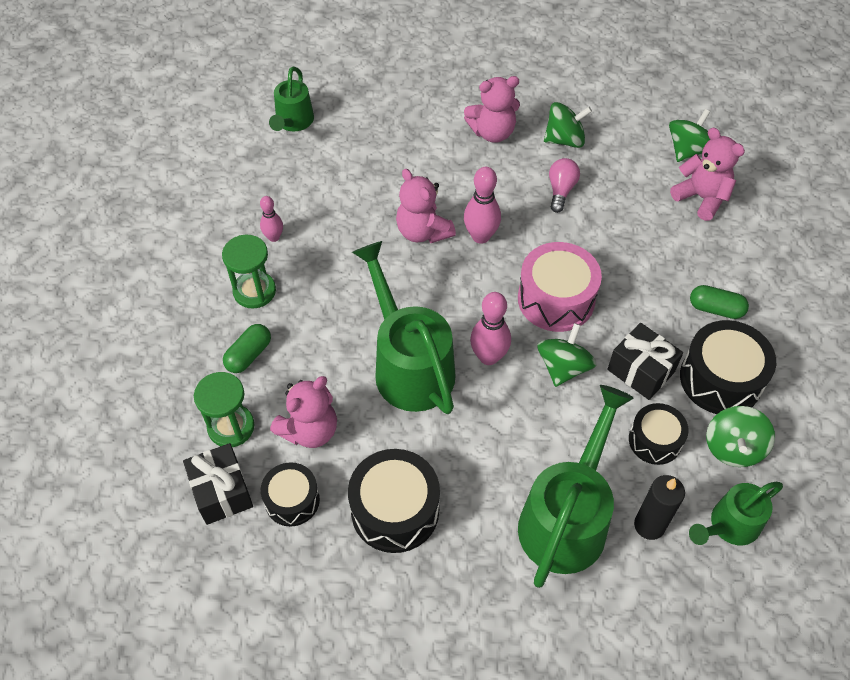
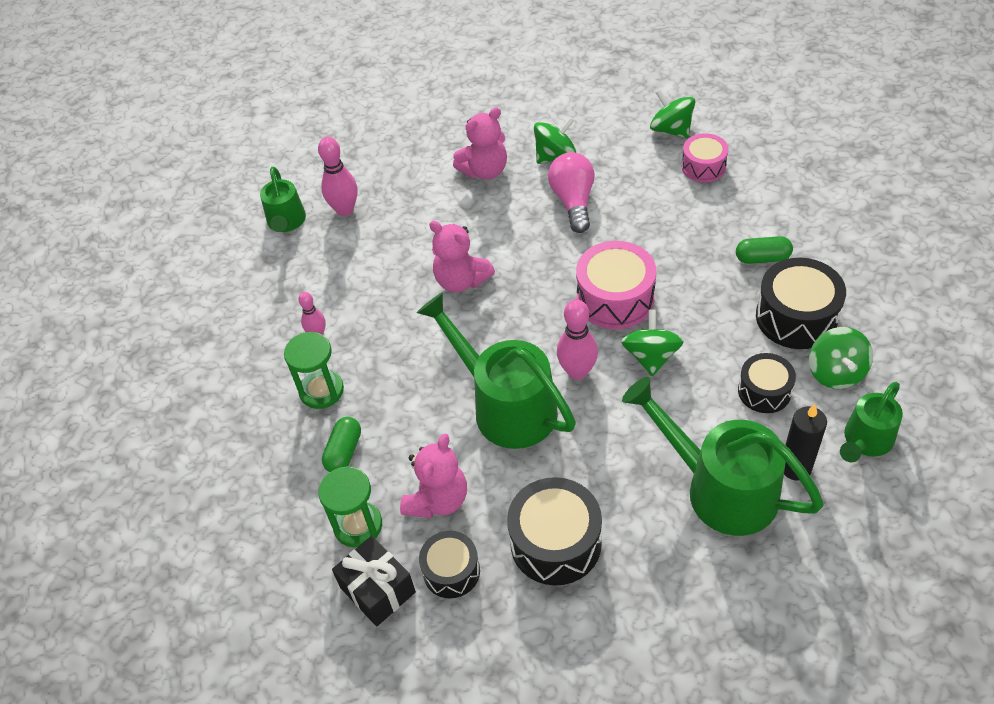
camera: 15 degrees left, 5 degrees down
pink bowling pin [464,167,501,244] -> pink bowling pin moved to [318,137,357,216]
green watering can [518,385,634,588] -> green watering can turned 60 degrees counterclockwise [622,377,824,536]
pink light bulb [549,158,580,213] -> pink light bulb [548,152,595,233], size x1.50
black gift [607,323,683,400] -> none
green spinning top [669,109,711,162] -> green spinning top turned 60 degrees counterclockwise [650,89,695,138]
pink teddy bear [670,128,745,221] -> pink drum [682,133,729,182]

